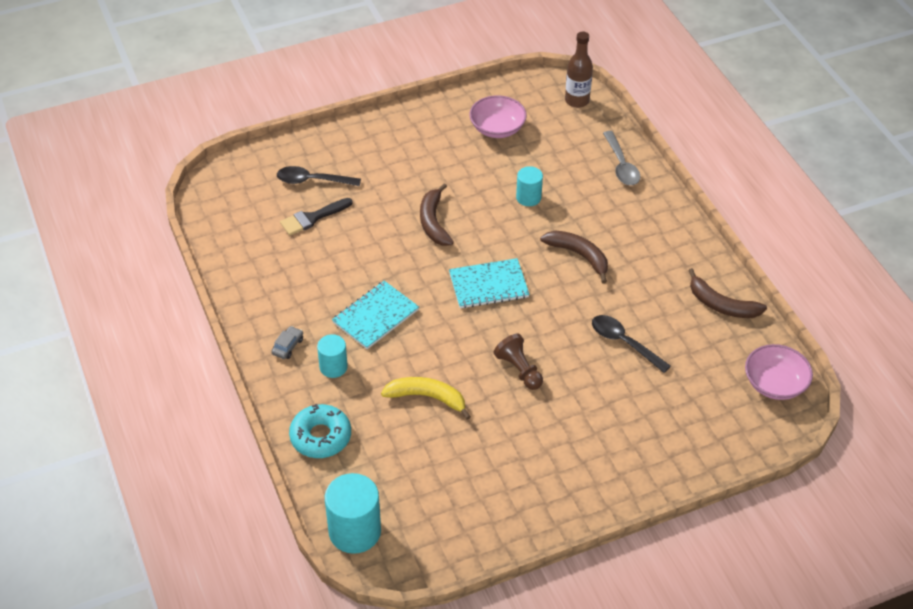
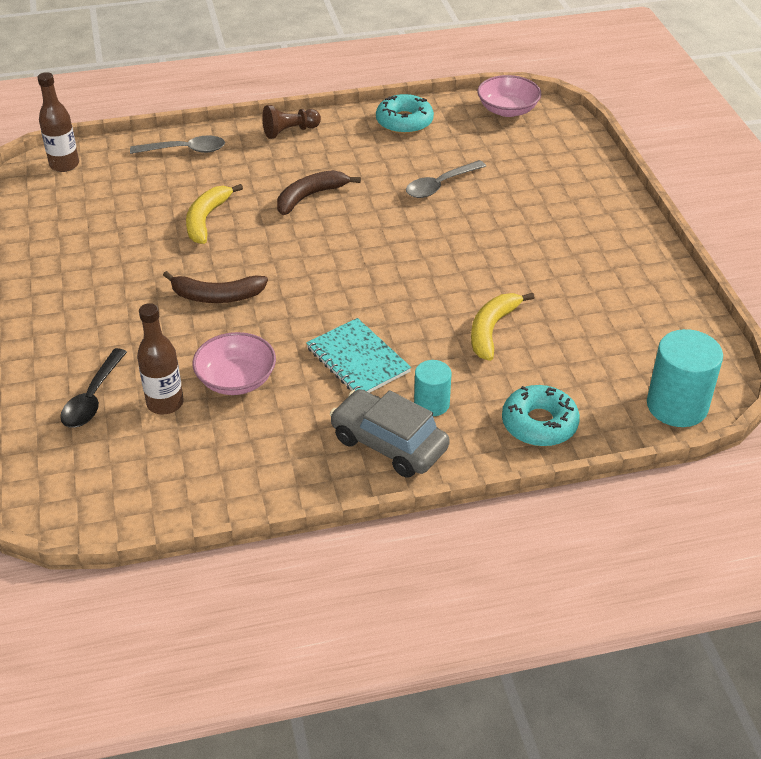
camera: 80 degrees left, 5 degrees down
grey car [271,326,303,359] -> grey car [330,389,450,478], size x2.30
black brush [280,198,353,236] -> brown bottle [137,303,184,415]
turquoise notebook [449,258,530,308] -> none
pink bowl [469,95,527,138] -> pink bowl moved to [192,332,276,395]
brown pawn [494,334,543,390] -> brown pawn moved to [262,105,321,139]
turquoise cylinder [516,166,543,206] -> yellow banana [186,184,243,244]
black spoon [592,315,671,373] -> grey spoon [406,160,486,198]
brown banana [688,268,767,318] -> turquoise donut [376,94,434,134]

